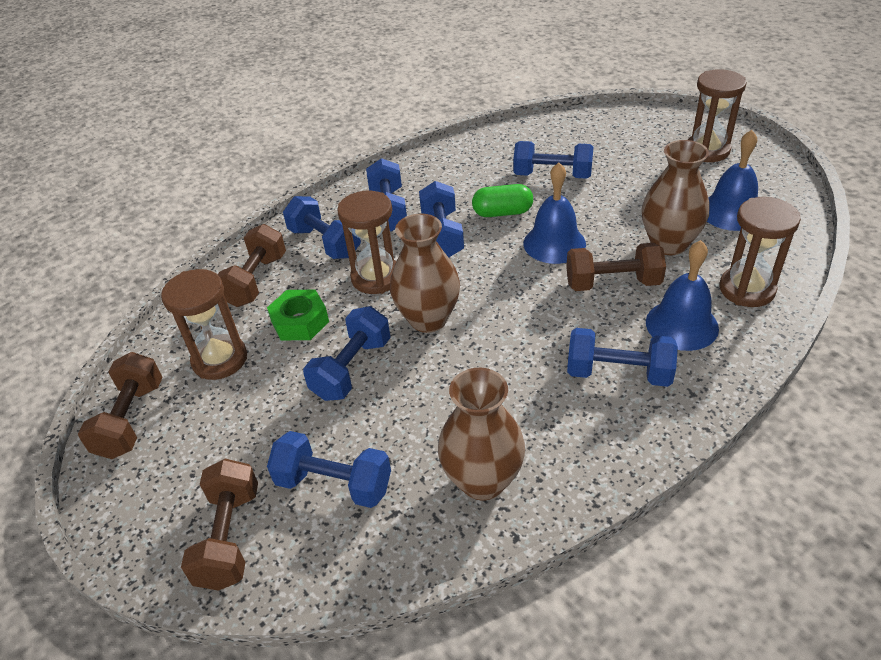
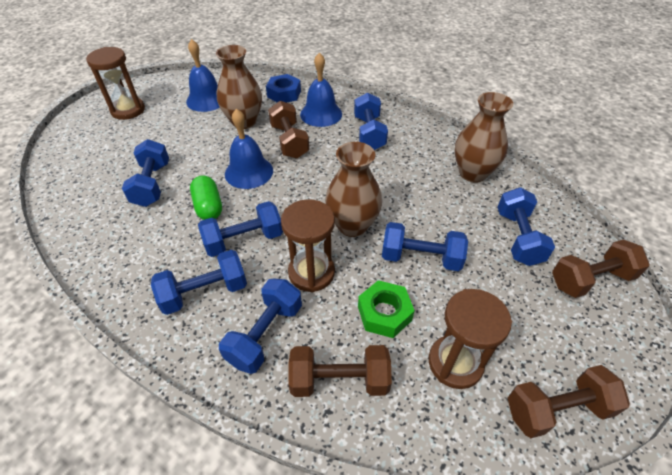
camera: 110 degrees left, 5 degrees up
brown hourglass [720,197,801,307] -> blue nut [266,74,301,103]

